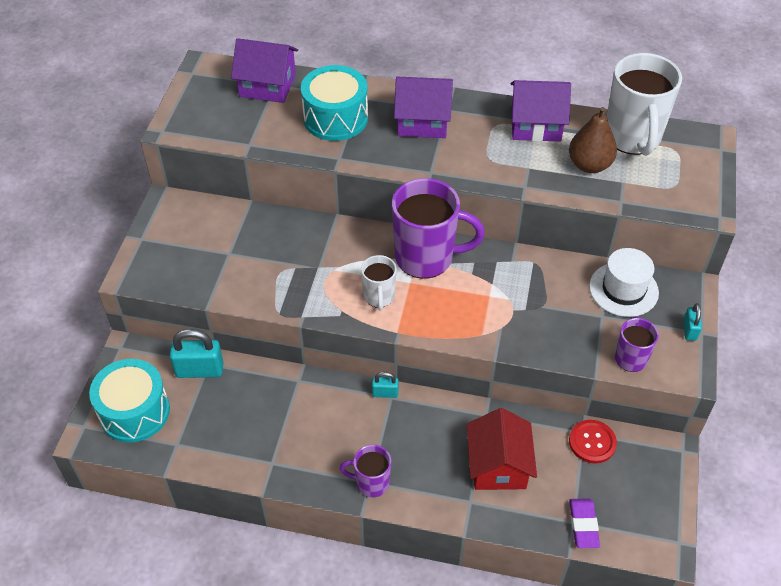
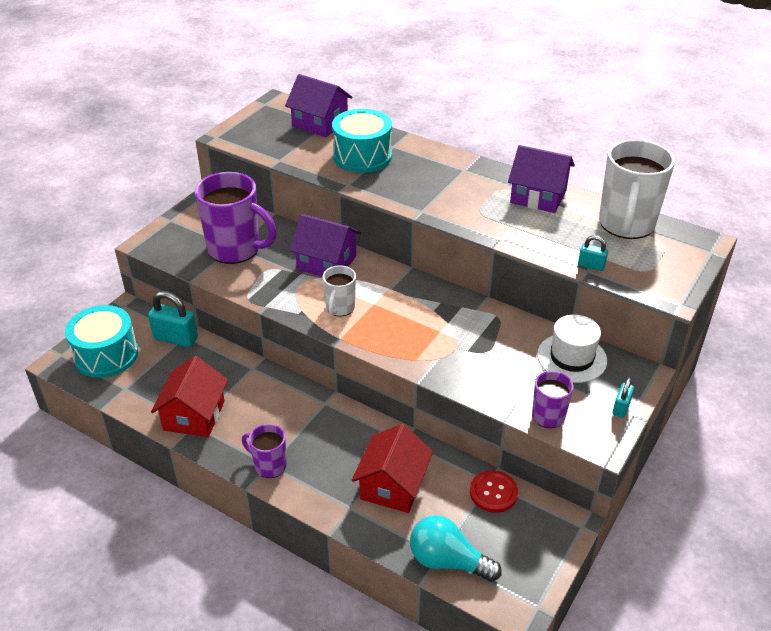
camera: 20 degrees right, 10 degrees down
turquoise padlock [372,372,399,398] -> turquoise padlock moved to [578,235,608,271]
purple mug [392,178,485,279] -> purple mug moved to [195,172,277,264]
purple house [394,77,453,138] -> purple house moved to [290,214,361,277]
brown pear [569,107,617,173] -> none
purple eraser [569,499,600,548] -> turquoise light bulb [410,515,502,582]
none -> red house [151,356,228,437]

